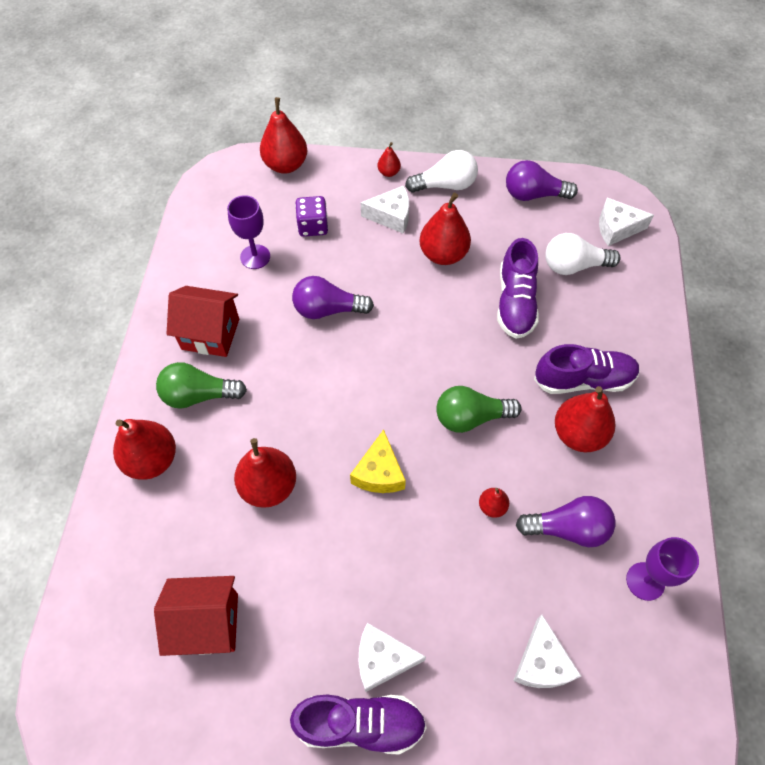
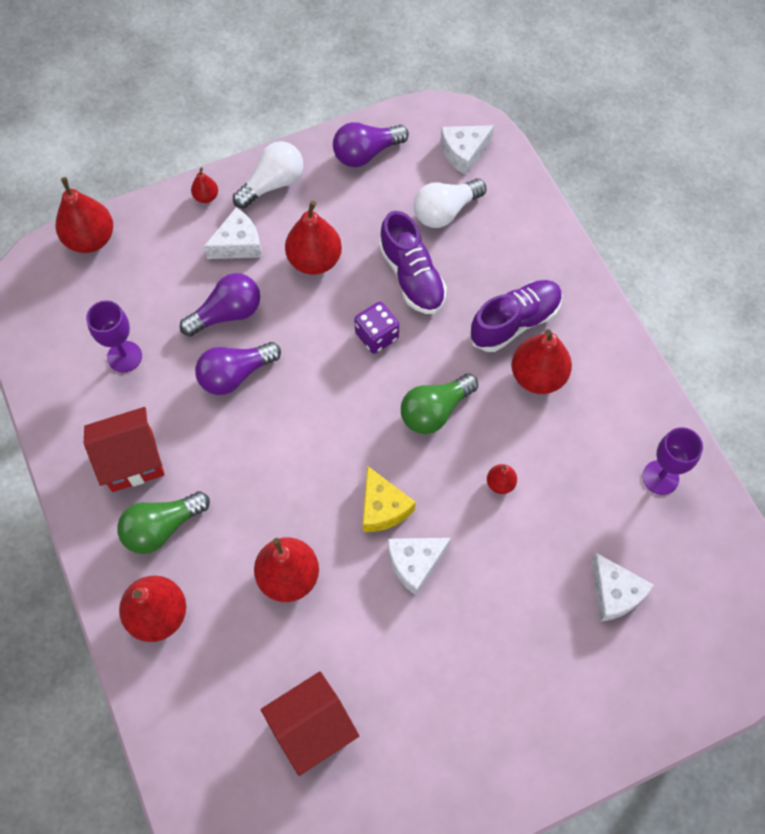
camera: 30 degrees left, 5 degrees up
purple shoe [290,695,427,755] -> none
purple dice [295,196,328,237] -> purple dice moved to [354,302,399,354]
white cheese [359,623,426,692] -> white cheese moved to [388,538,451,595]
purple light bulb [516,496,615,547] -> purple light bulb moved to [180,273,260,336]

